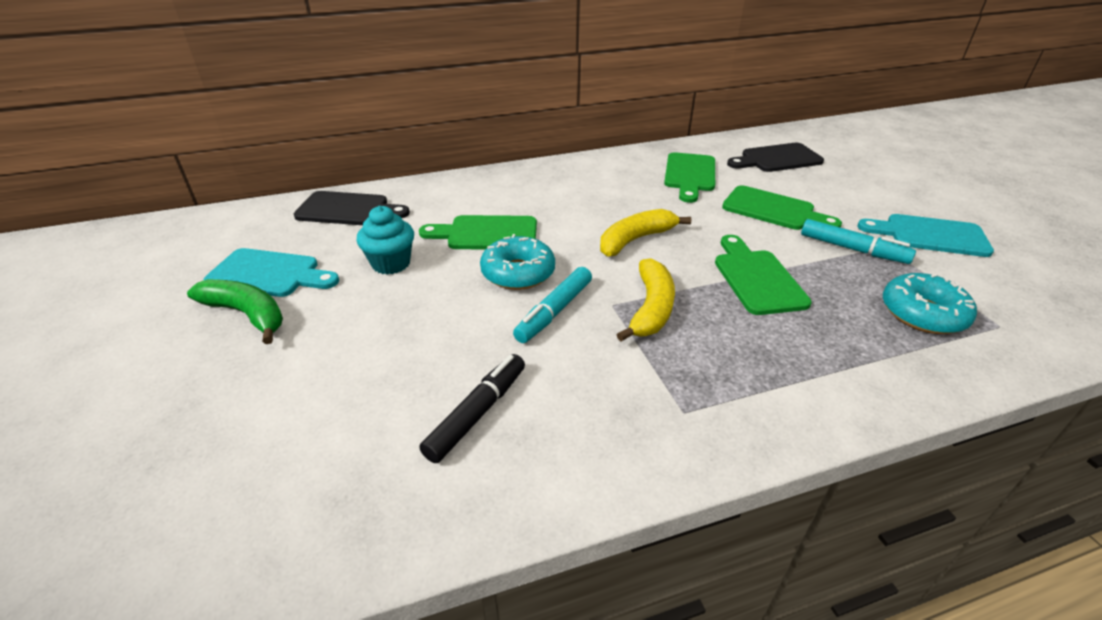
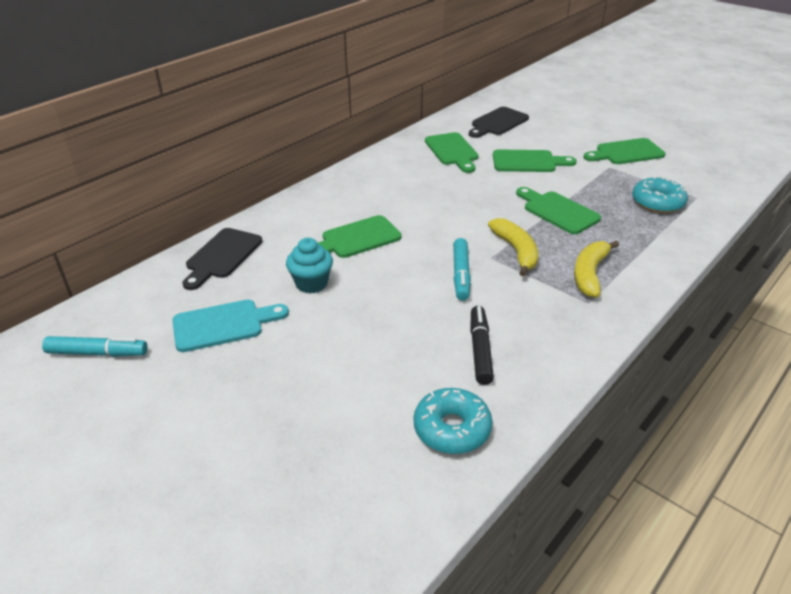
camera: 30 degrees left, 0 degrees up
green banana [187,279,283,344] -> none
black cutting board [294,191,410,225] -> black cutting board turned 135 degrees clockwise [182,228,262,290]
turquoise donut [480,234,555,290] -> turquoise donut moved to [414,388,492,454]
yellow banana [600,209,691,257] -> yellow banana moved to [574,240,619,297]
turquoise marker [801,219,916,264] -> turquoise marker moved to [42,336,148,357]
turquoise cutting board [857,214,994,257] -> green cutting board [583,138,665,164]

